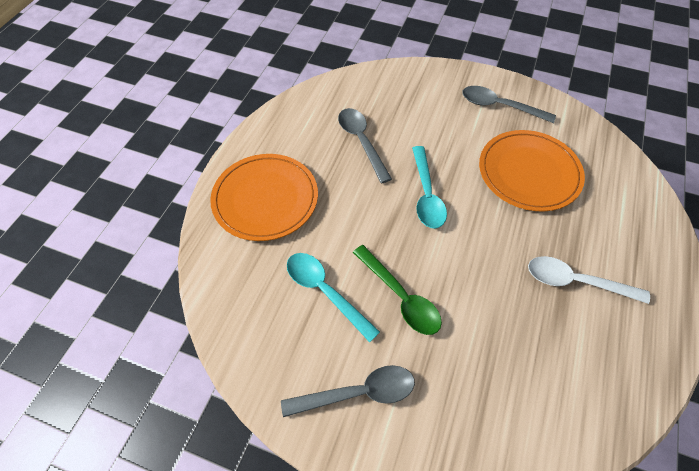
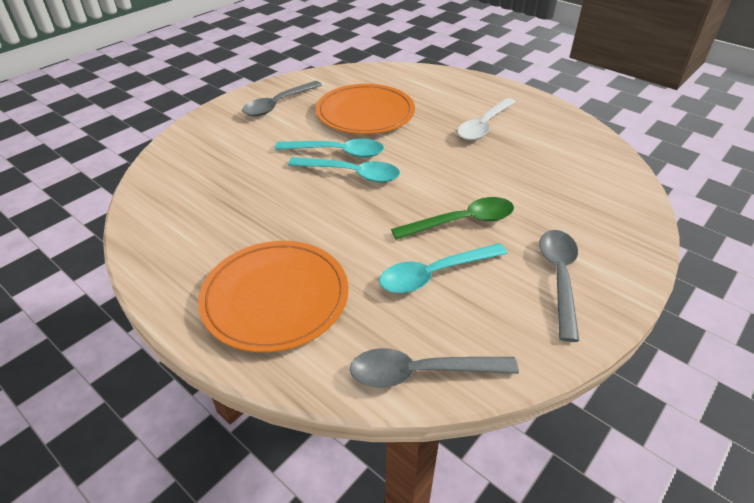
camera: 70 degrees left, 15 degrees down
grey spoon [338,108,392,184] -> grey spoon moved to [350,348,519,388]
none -> turquoise spoon [275,139,384,158]

